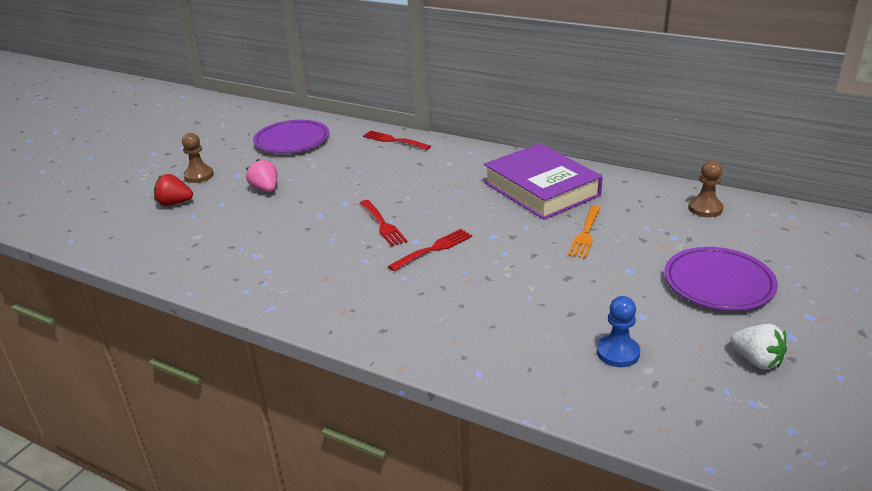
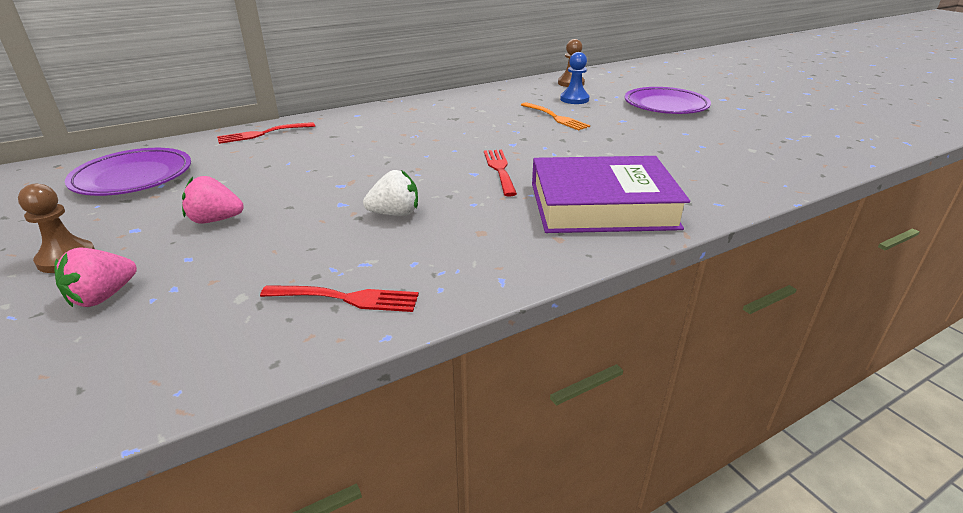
camera: 60 degrees left, 0 degrees up
red strawberry [154,174,193,206] -> pink strawberry [55,248,137,307]
red fork [360,200,408,247] -> red fork moved to [260,285,419,312]
purple book [484,143,603,220] -> purple book moved to [532,156,690,233]
blue pawn [597,296,640,367] -> blue pawn moved to [560,52,589,104]
white strawberry [731,324,787,370] -> white strawberry moved to [363,170,418,216]

